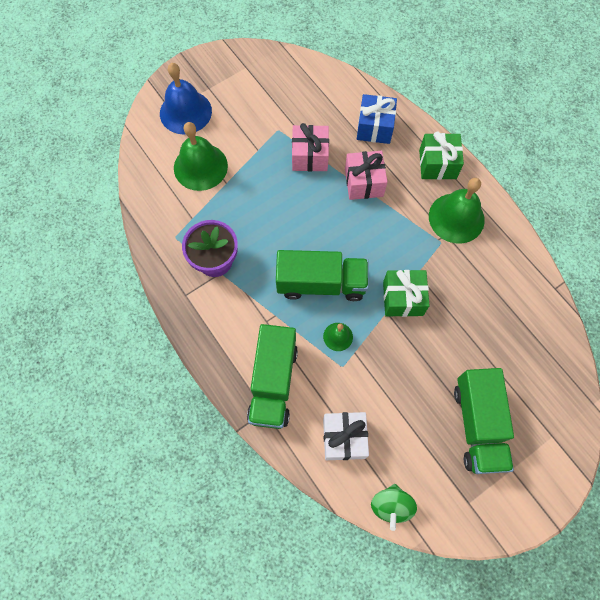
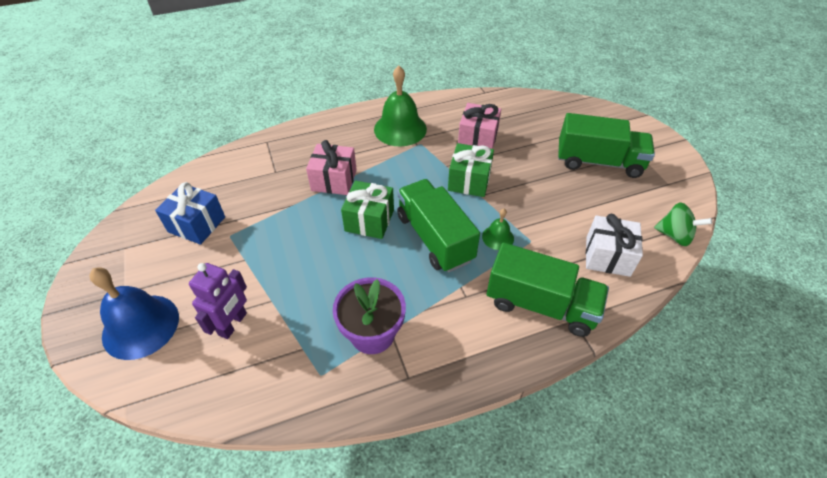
camera: 75 degrees left, 20 degrees down
green bell [174,122,228,191] -> purple robot [189,263,247,339]
green truck [276,250,369,301] -> green truck turned 45 degrees counterclockwise [397,179,480,272]
pink gift [292,123,329,171] -> pink gift moved to [458,103,501,149]
blue gift [357,94,397,144] -> blue gift moved to [155,182,225,245]
green gift [419,132,464,180] -> green gift moved to [341,181,394,239]

